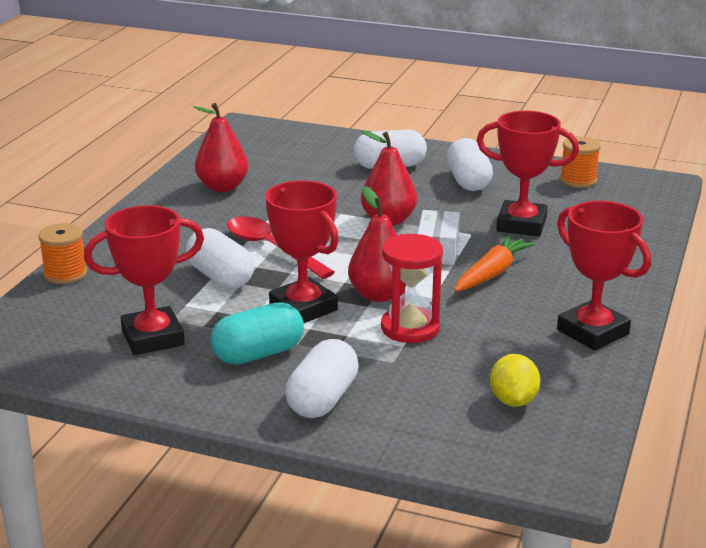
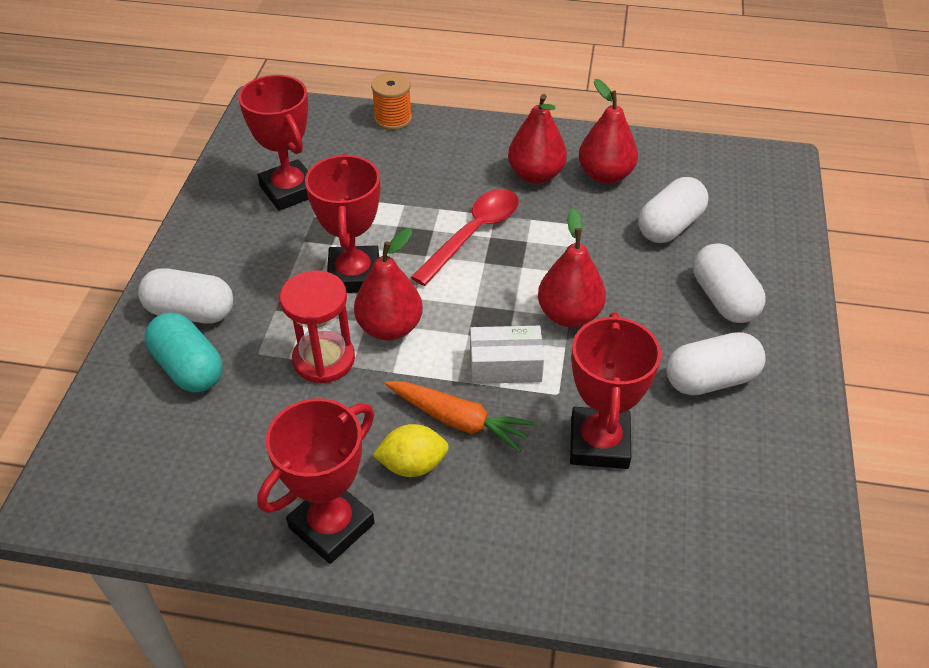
camera: 80 degrees right, 20 degrees up
white capsule [186,228,254,289] -> white capsule moved to [638,177,709,243]
turquoise capsule [211,302,304,365] -> turquoise capsule moved to [145,312,223,393]
red trophy [265,180,339,323] -> red trophy turned 45 degrees counterclockwise [305,154,380,293]
yellow lemon [490,354,540,407] -> yellow lemon moved to [373,424,449,477]
orange spool [560,137,601,188] -> none
none -> red pear [508,94,567,184]

